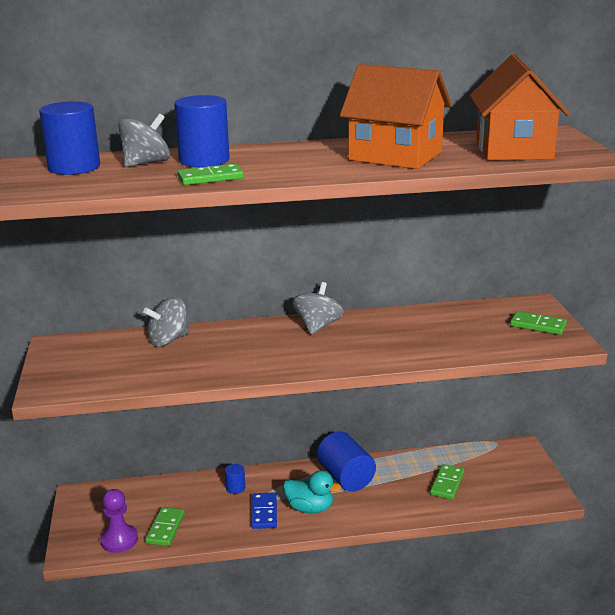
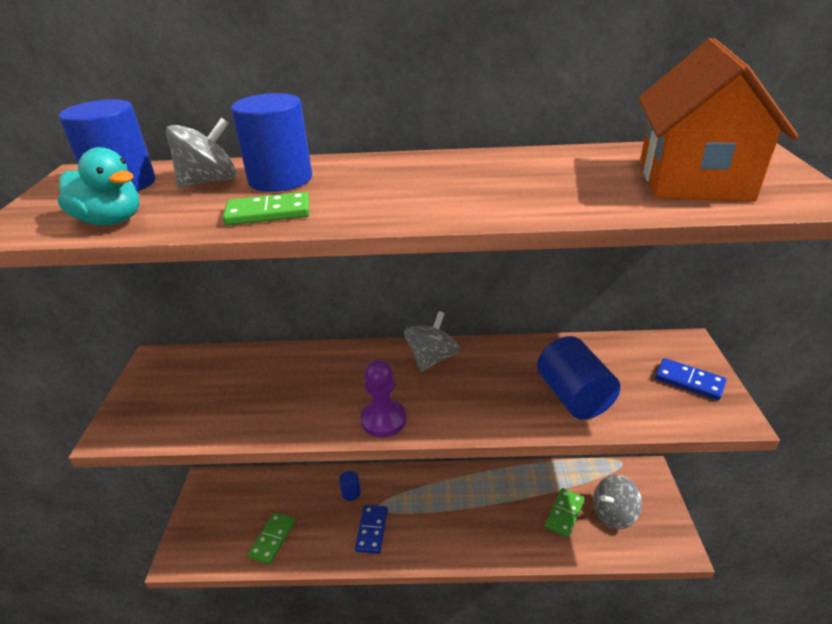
camera: 10 degrees right, 10 degrees up
purple pawn [100,489,138,553] -> purple pawn moved to [361,360,406,437]
grey spinning top [143,296,189,347] -> grey spinning top moved to [593,475,642,529]
turquoise duck [283,470,342,513] -> turquoise duck moved to [58,147,140,226]
blue cylinder [317,431,376,492] -> blue cylinder moved to [537,336,620,420]
orange house [340,64,452,169] -> none
green domino [510,311,567,335] -> blue domino [655,358,727,400]

